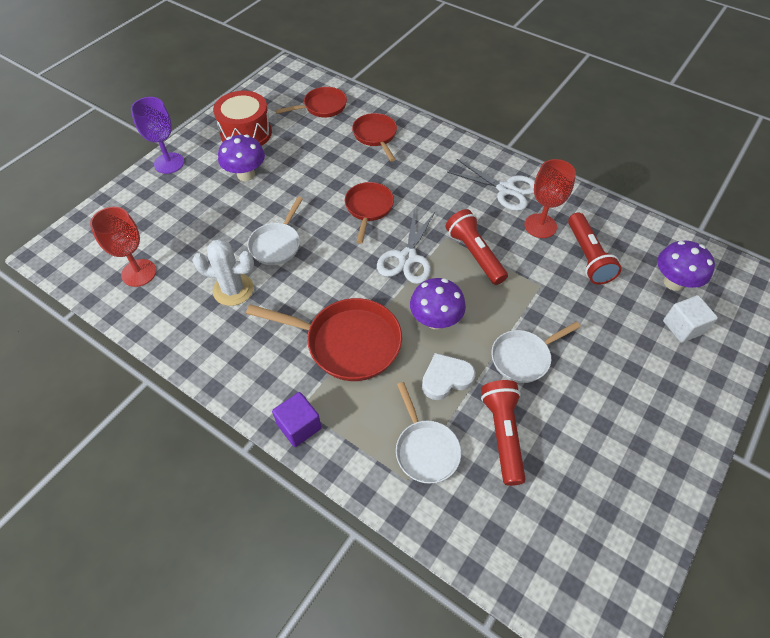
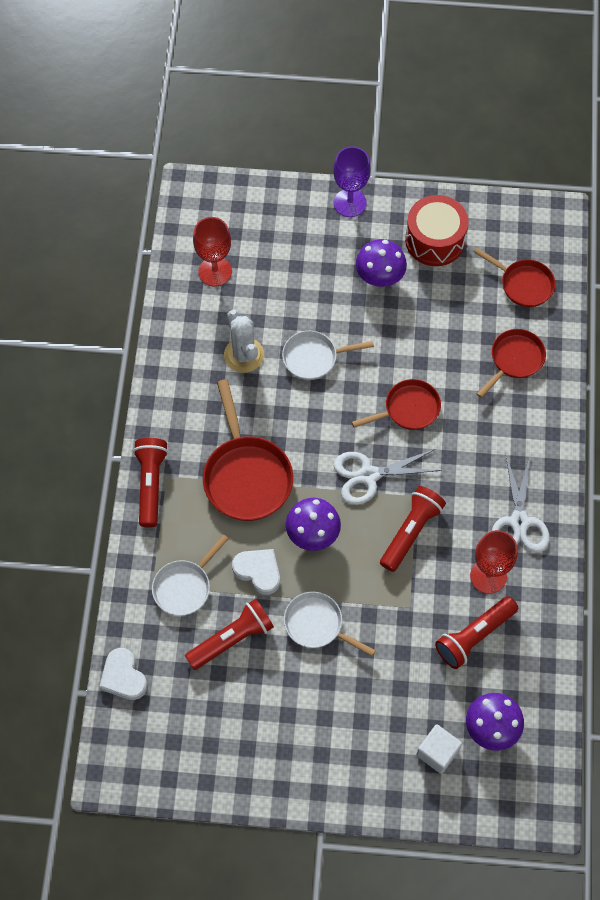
camera: 60 degrees right, 10 degrees up
purple cube [272,392,322,447] -> red flashlight [133,438,168,528]
none -> white heart [99,648,148,700]

